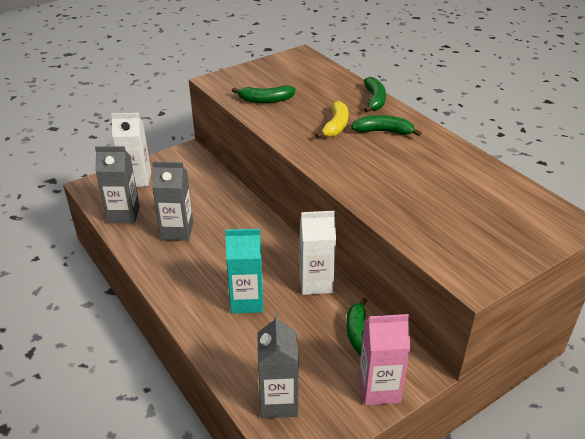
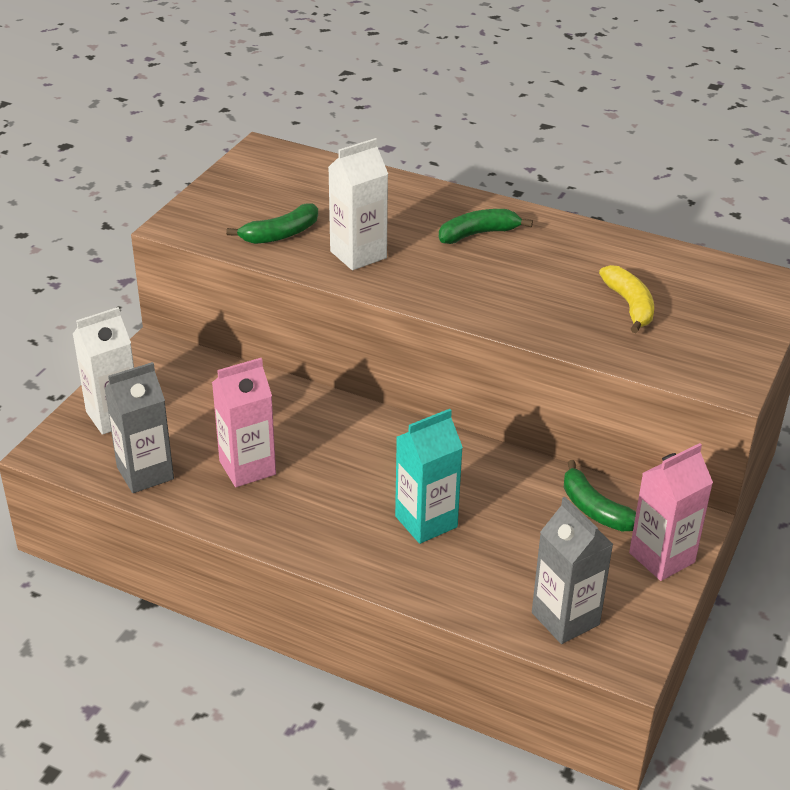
camera: 30 degrees left, 0 degrees up
grey carton [152,161,193,241] -> pink carton [212,358,276,487]
white carton [299,211,336,295] -> white carton moved to [328,138,388,270]
yellow banana [315,101,348,138] -> yellow banana moved to [599,265,654,333]
green banana [364,77,386,112] -> none

